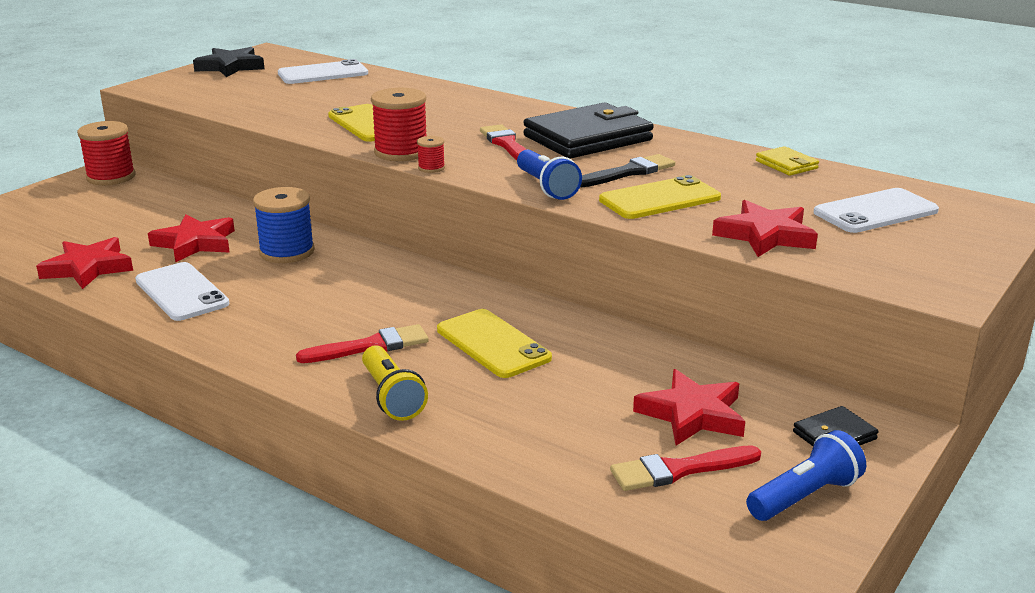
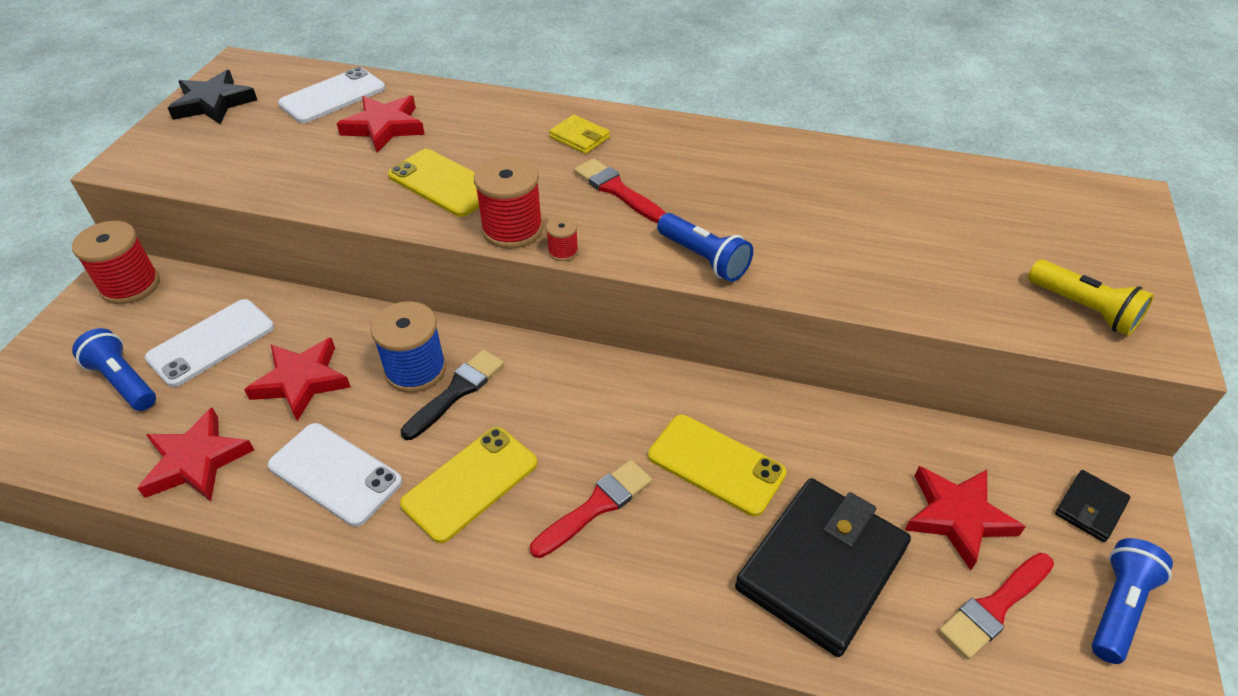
camera: 20 degrees left, 20 degrees up
yellow flashlight [362,345,428,421] -> yellow flashlight moved to [1028,259,1154,336]
black wallet [523,103,654,159] -> black wallet moved to [735,478,911,657]
black brush [580,154,675,187] -> black brush moved to [401,349,504,440]
yellow phone [599,175,721,219] -> yellow phone moved to [400,427,538,543]
red star [712,200,818,257] -> red star moved to [336,96,425,152]
yellow wallet [756,146,819,176] -> yellow wallet moved to [549,115,610,154]
white phone [814,188,939,233] -> white phone moved to [145,299,274,387]
none -> blue flashlight [72,328,156,411]

